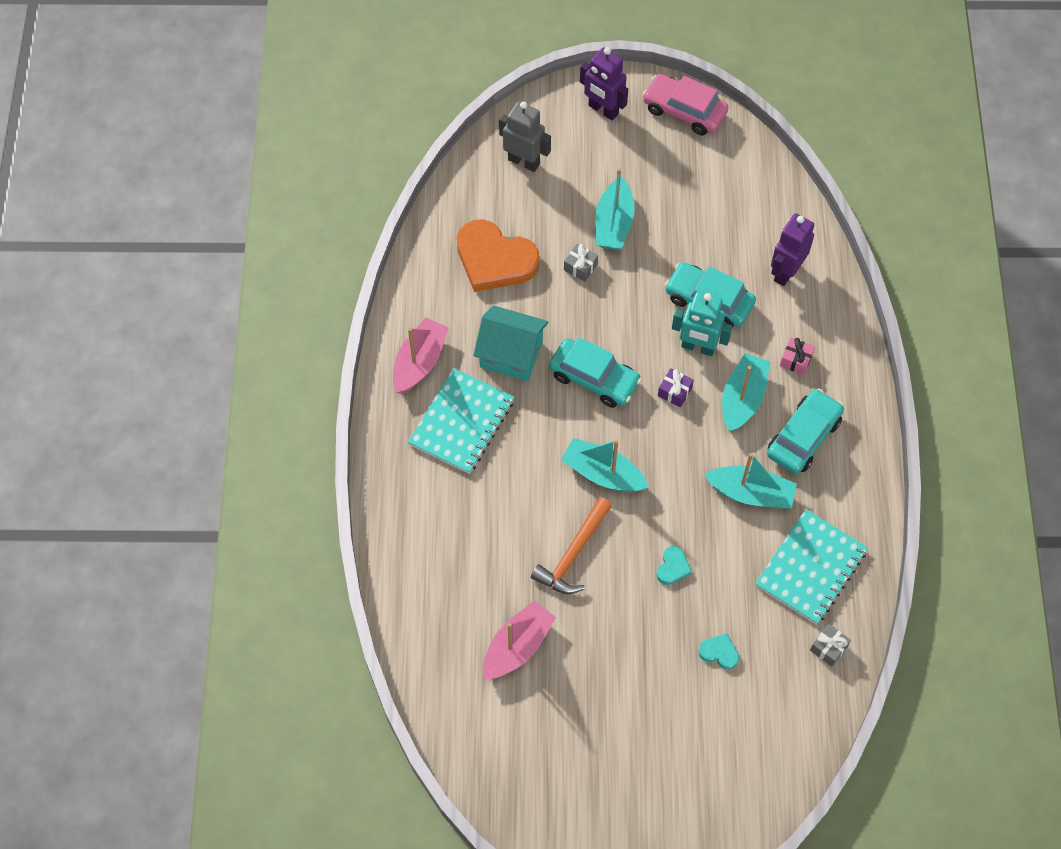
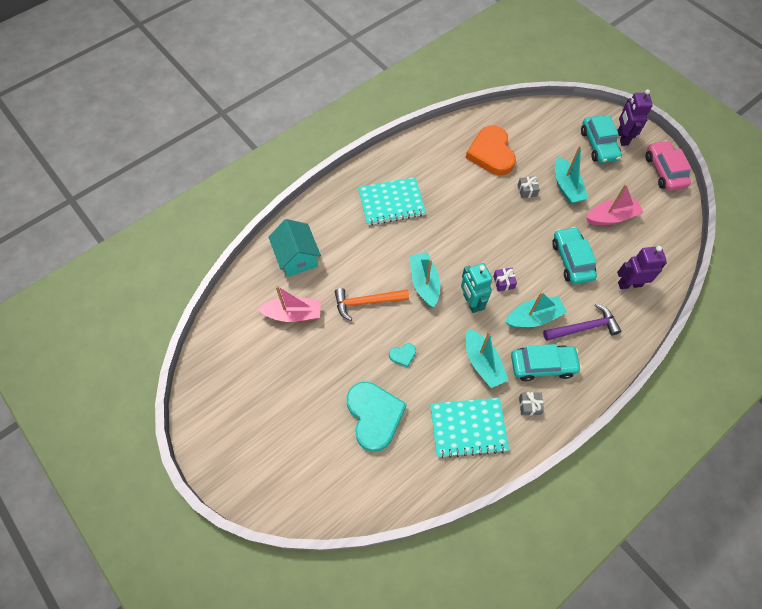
camera: 50 degrees right, 0 degrees up
pink boat [393,318,449,394] -> pink boat moved to [586,184,644,225]
turquoise house [473,305,548,381] -> turquoise house moved to [269,219,321,277]
grey robot [499,101,551,172] -> none
turquoise car [549,337,642,408] -> turquoise car moved to [581,115,622,163]
turquoise boat [595,168,634,250] -> turquoise boat turned 75 degrees counterclockwise [555,145,588,204]
turquoise robot [672,292,732,356] -> turquoise robot moved to [461,263,493,313]
turquoise heart [698,633,739,670] -> turquoise heart [347,382,407,452], size x2.37
pink gift [780,338,815,375] -> purple hammer [543,304,621,341]
grey gift [810,624,851,667] -> grey gift moved to [519,392,544,415]

